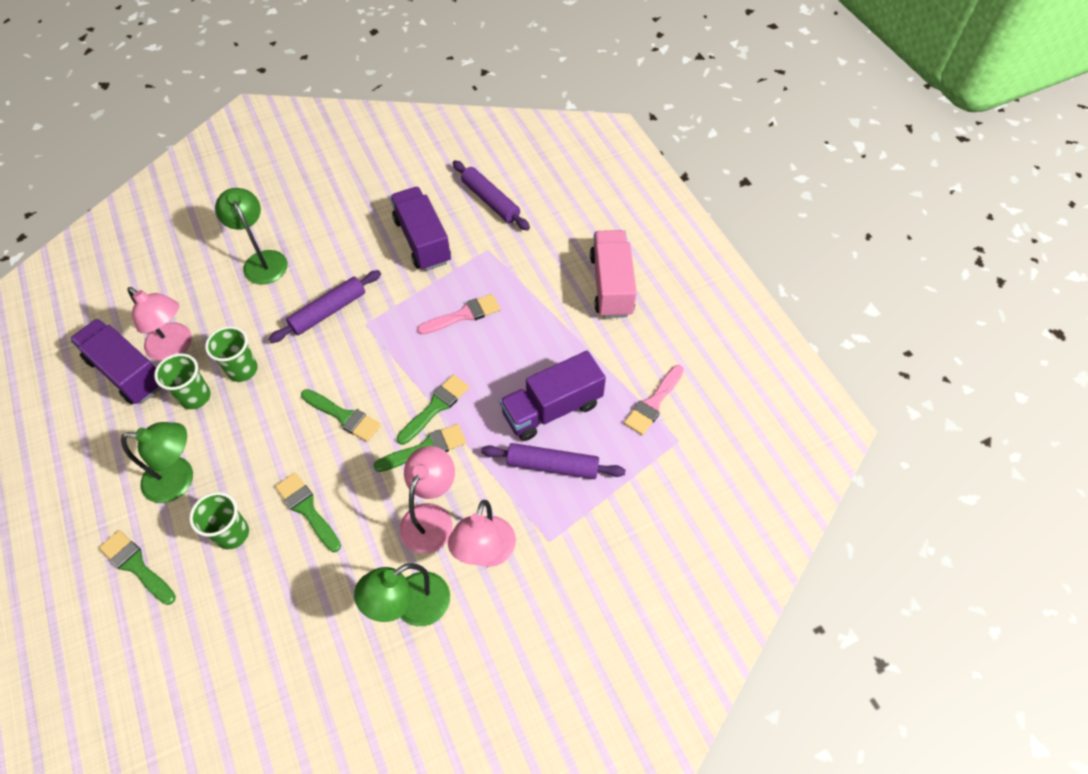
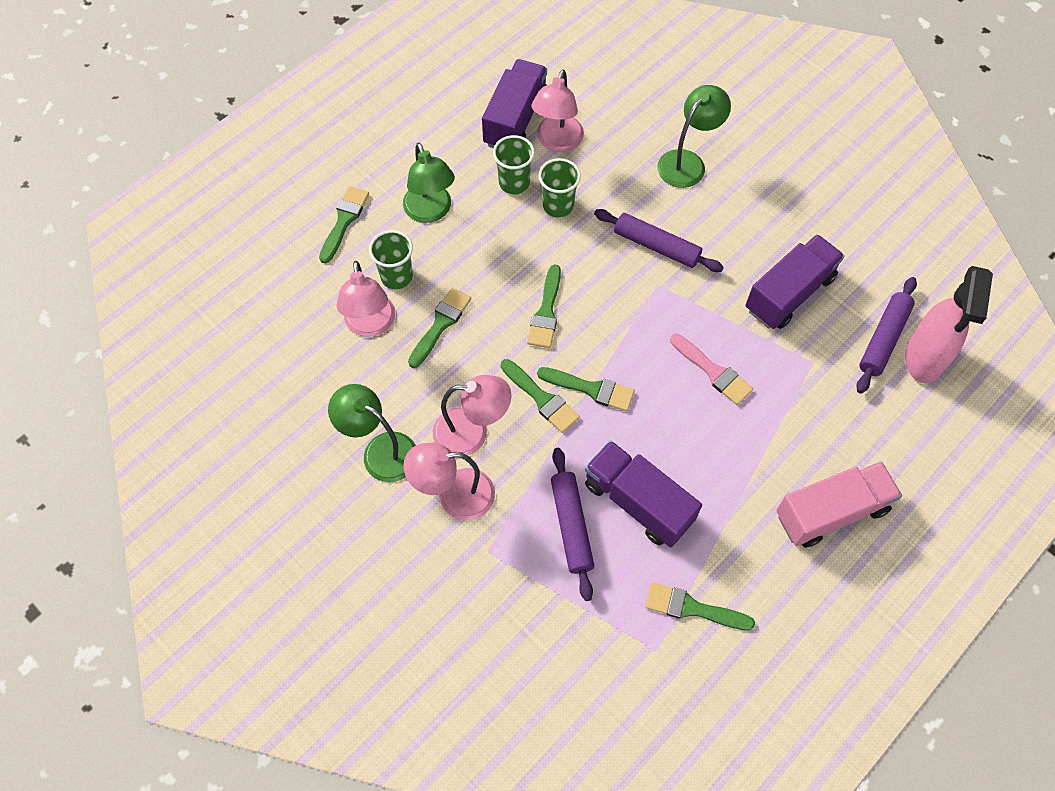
camera: 70 degrees right, 5 degrees up
pink brush [624,365,684,435] -> green brush [645,582,755,630]
none -> pink lamp [336,261,395,337]
none -> pink spray bottle [905,266,993,384]

